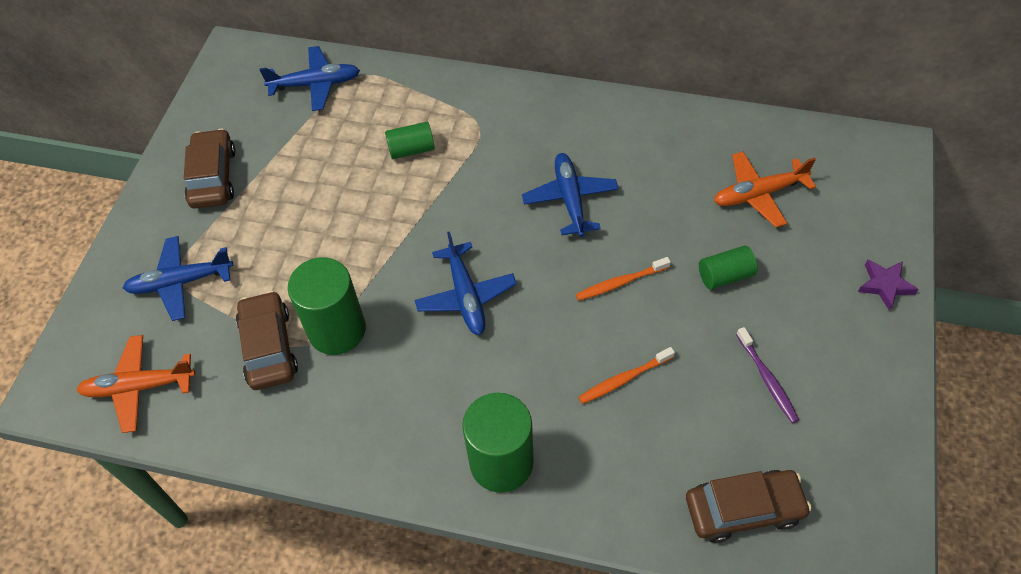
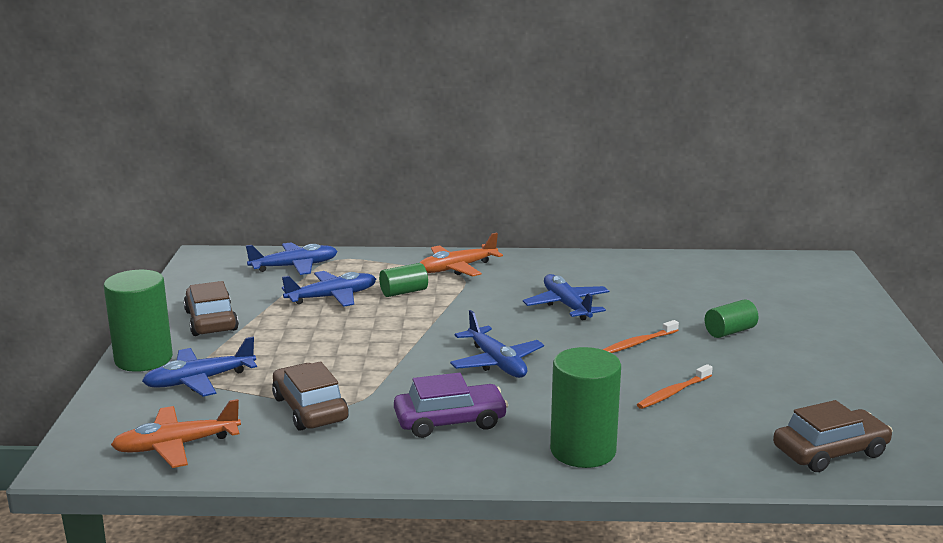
camera: 15 degrees left, 35 degrees down
green cylinder [288,257,366,355] -> green cylinder moved to [104,270,173,372]
orange plane [714,152,816,227] -> orange plane moved to [419,233,503,277]
purple toothbrush [736,327,799,423] -> none
purple star [858,259,919,311] -> none
none -> blue plane [282,271,376,307]
none -> purple car [394,373,508,438]

